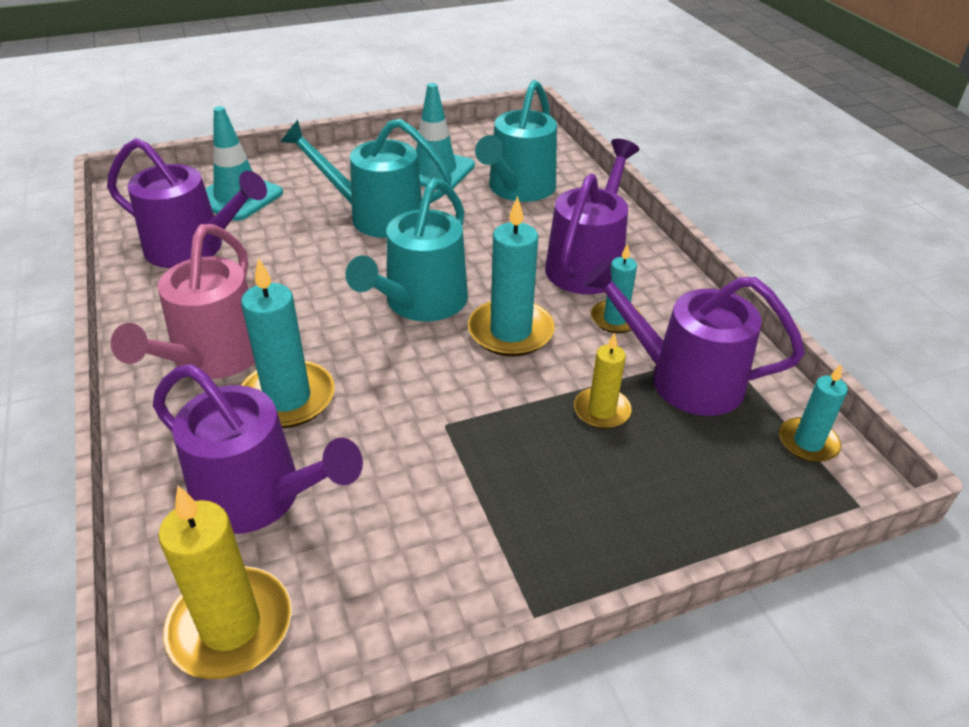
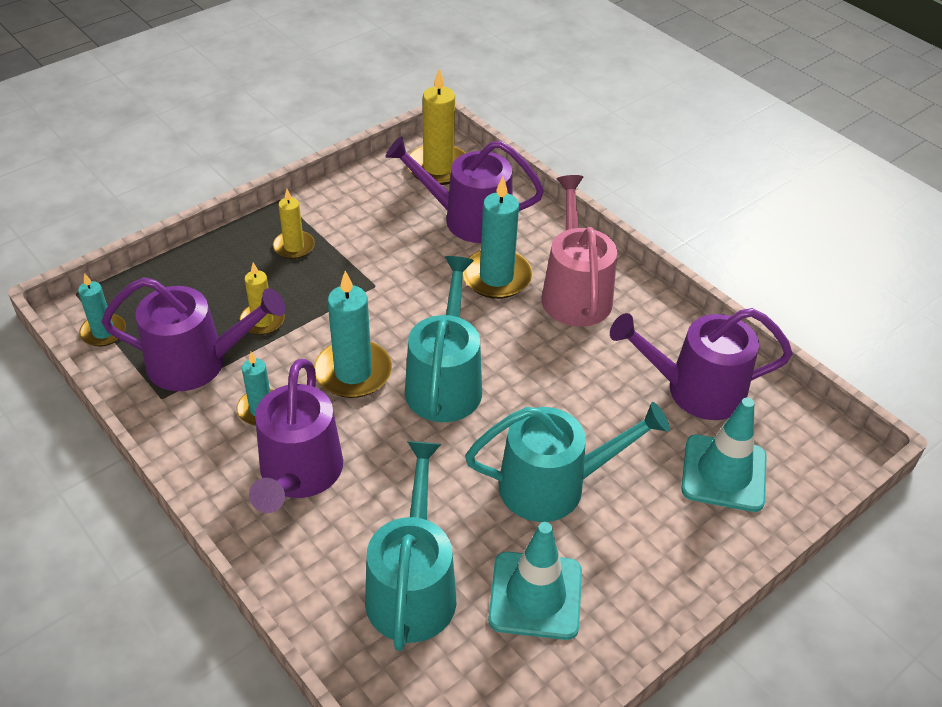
camera: 160 degrees right, 5 degrees up
none -> yellow candle [273,189,315,259]

